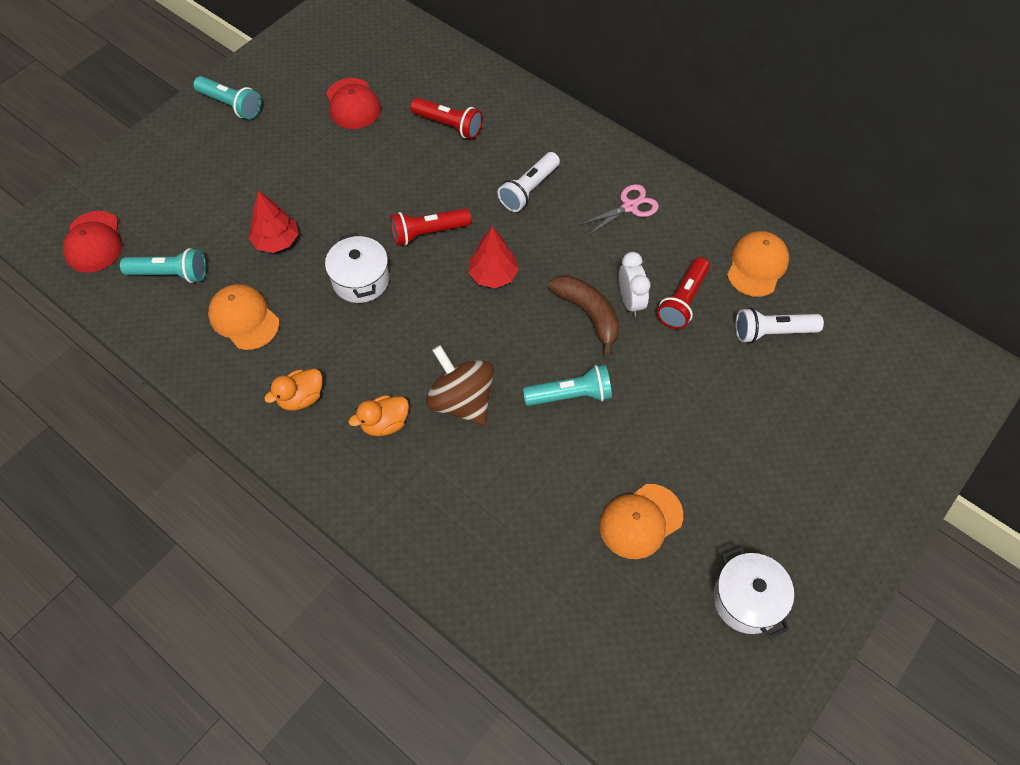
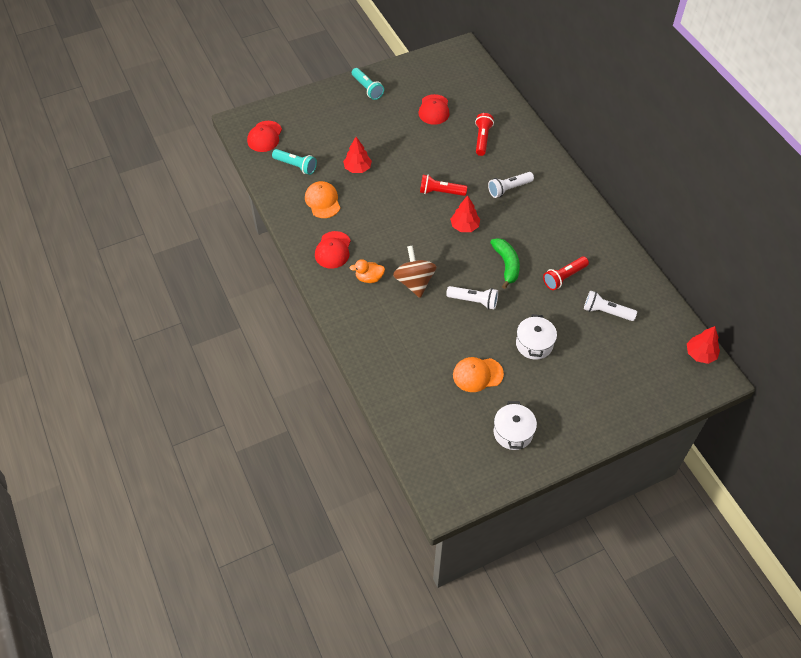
camera: 25 degrees right, 5 degrees down
orange duck [264,369,323,411] -> red cap [315,231,351,269]
white pot [325,233,389,303] -> white pot moved to [516,314,557,360]
red flashlight [410,98,483,139] -> red flashlight turned 135 degrees counterclockwise [475,113,494,156]
turquoise flashlight [523,365,612,406] -> white flashlight [446,286,498,310]
brown banana [548,275,620,356] -> green banana [490,238,520,289]
pink scissors [580,184,659,235] -> none
white clock [619,252,650,317] -> none
orange cap [727,231,789,297] -> none
none -> red tree [687,326,720,364]

